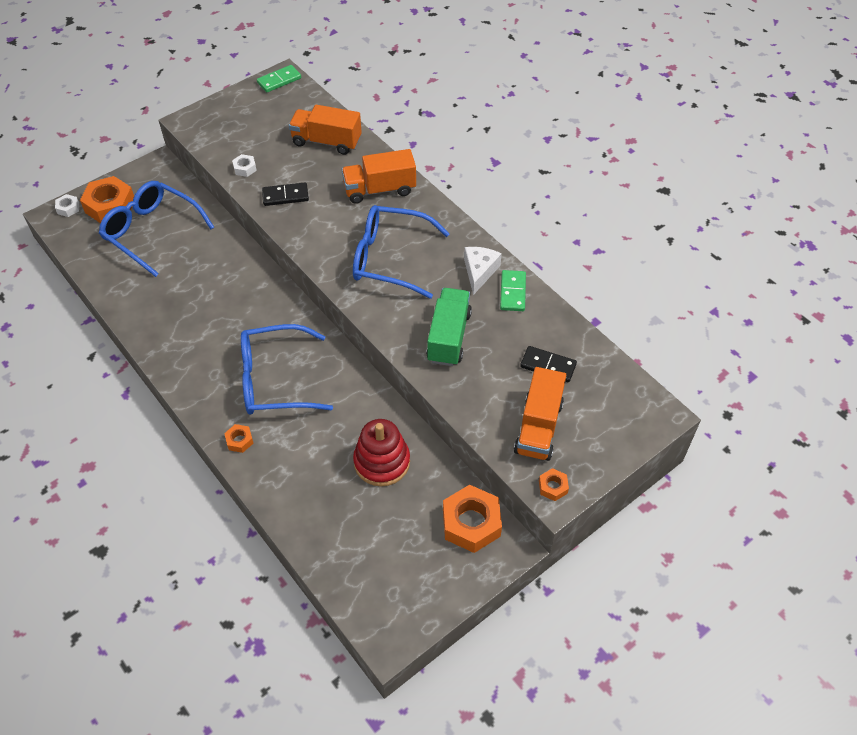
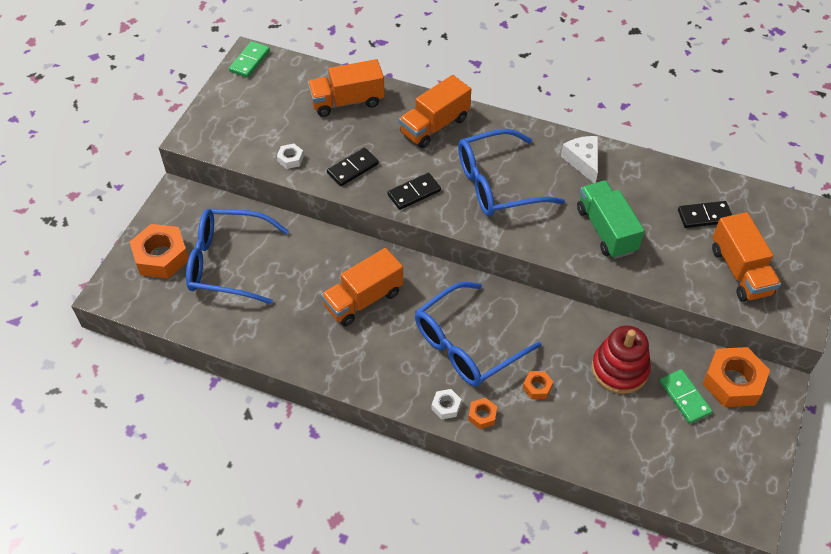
camera: 30 degrees left, 0 degrees up
white nut [55,194,79,217] -> white nut moved to [432,389,461,419]
green domino [500,270,526,311] -> green domino moved to [660,369,712,424]
orange nut [539,468,569,501] -> orange nut moved to [523,371,553,399]
none -> orange truck [321,248,403,326]
none -> black domino [387,173,441,210]

